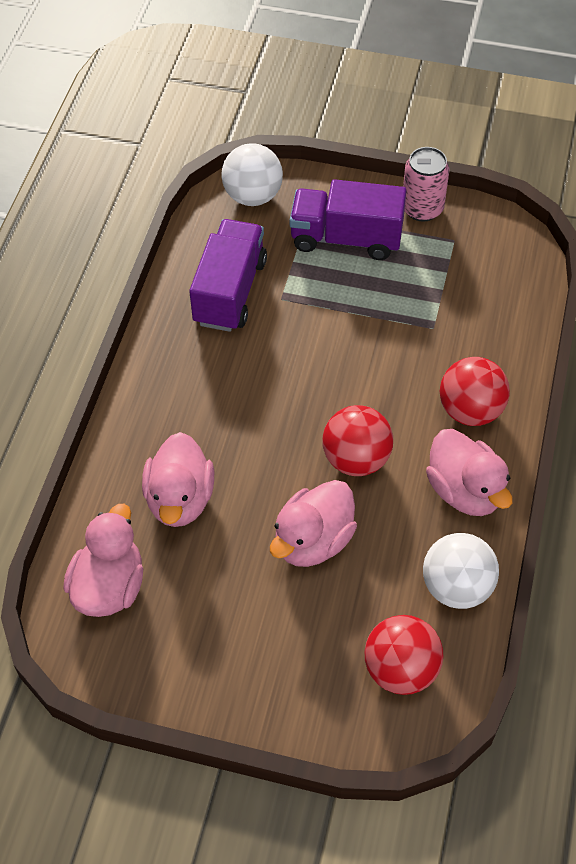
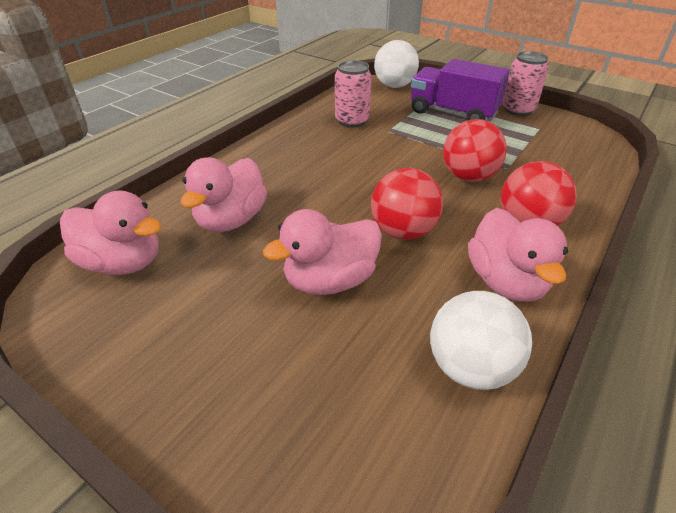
camera: 20 degrees right, 15 degrees down
pink duck [63,504,143,617] -> pink duck turned 75 degrees clockwise [60,190,161,275]
purple truck [189,219,267,332] -> pink can [335,60,372,128]
red ball [365,615,444,695] -> red ball moved to [443,119,507,182]

